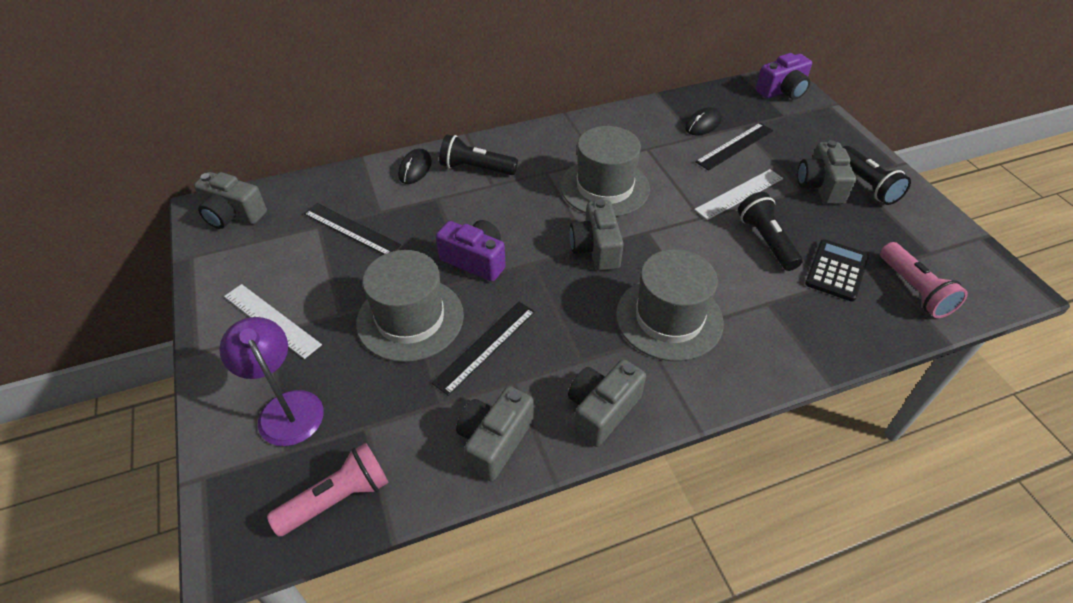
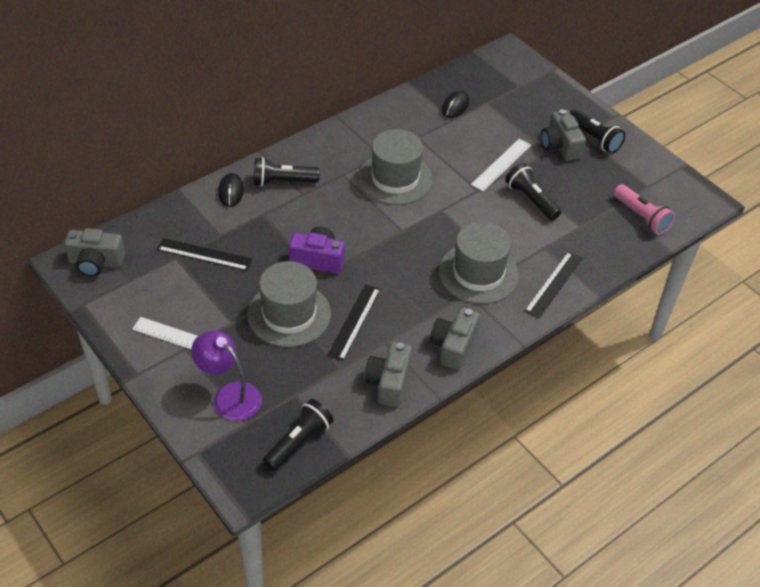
camera: 20 degrees left, 0 degrees up
pink flashlight [267,443,389,537] -> black flashlight [263,399,334,471]
grey camera [569,199,624,271] -> none
black ruler [695,123,773,171] -> black ruler moved to [524,252,582,319]
purple camera [756,53,812,100] -> none
black calculator [805,239,869,302] -> none

